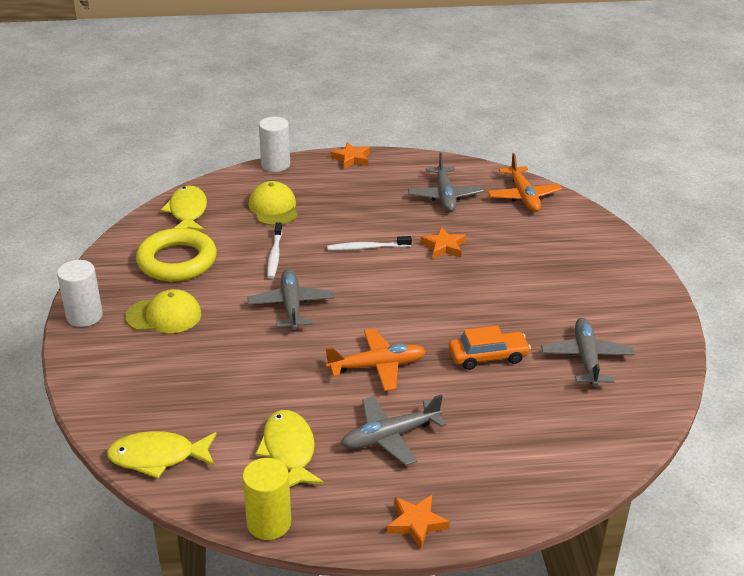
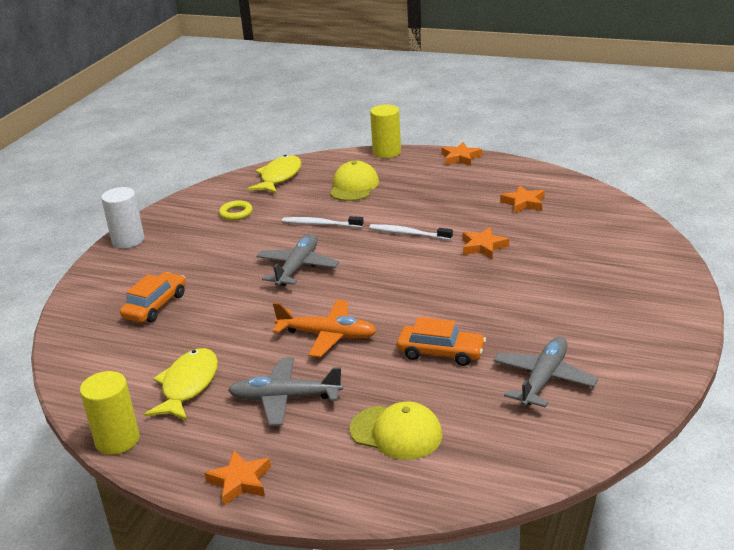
camera: 30 degrees right, 5 degrees down
yellow fish [107,431,217,478] -> none
yellow cap [125,289,201,333] -> yellow cap moved to [350,401,442,460]
yellow ring [136,228,217,282] -> yellow ring [219,200,253,220], size x0.45
white cylinder [259,117,290,172] -> yellow cylinder [370,104,401,158]
white toothbrush [267,222,282,279] -> white toothbrush turned 75 degrees clockwise [282,216,364,228]
grey plane [408,153,483,212] -> orange star [500,185,545,214]
orange plane [488,153,562,212] -> none
none -> orange car [120,272,186,323]

